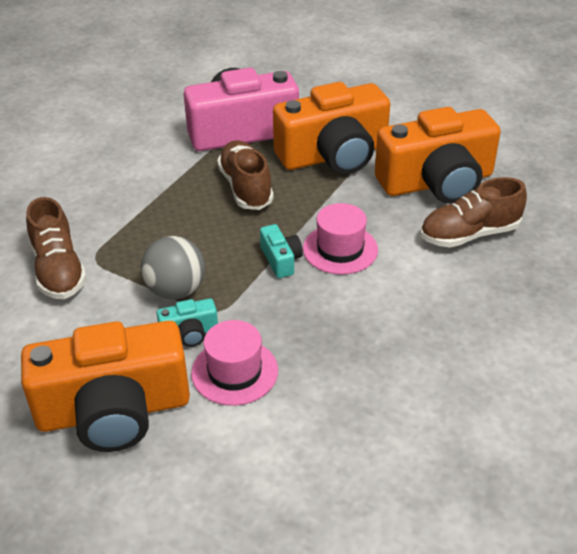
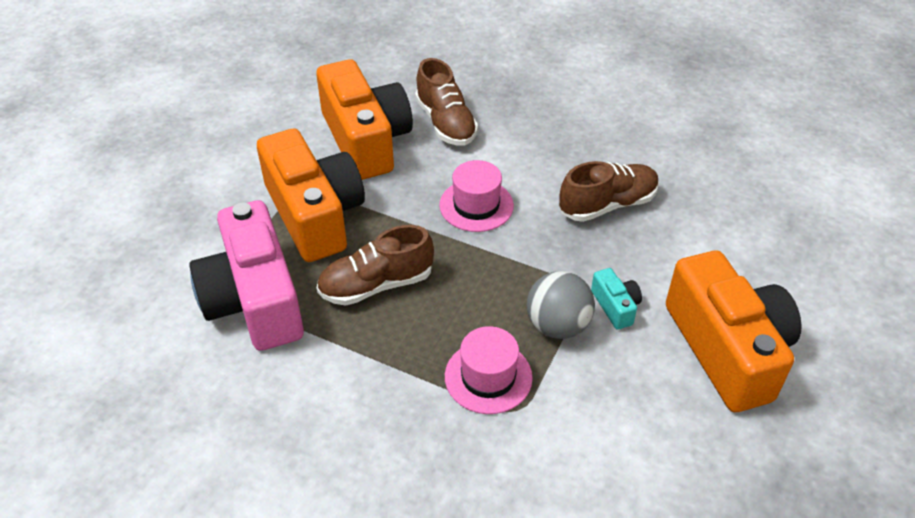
camera: 95 degrees left, 5 degrees up
brown shoe [26,197,87,299] -> brown shoe moved to [559,161,659,222]
pink hat [191,320,278,406] -> pink hat moved to [445,326,533,414]
turquoise camera [260,224,303,278] -> none

